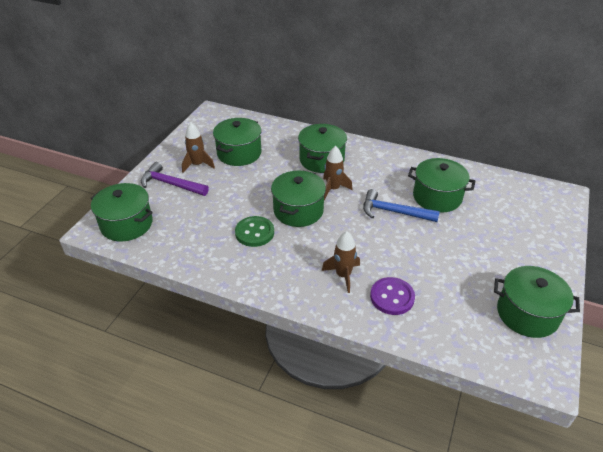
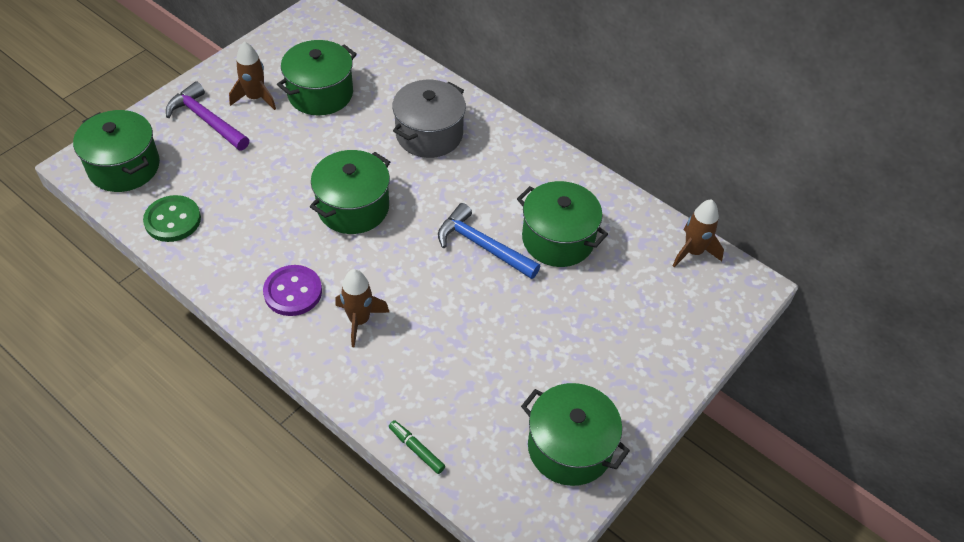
camera: 15 degrees right, 10 degrees up
green button [235,216,274,247] -> green button moved to [143,195,201,242]
green pot [298,124,347,173] -> grey pot [392,80,466,158]
brown rocket [323,146,353,200] -> brown rocket moved to [673,199,724,267]
purple button [370,277,415,315] -> purple button moved to [263,265,322,316]
none -> green marker [389,420,445,474]

